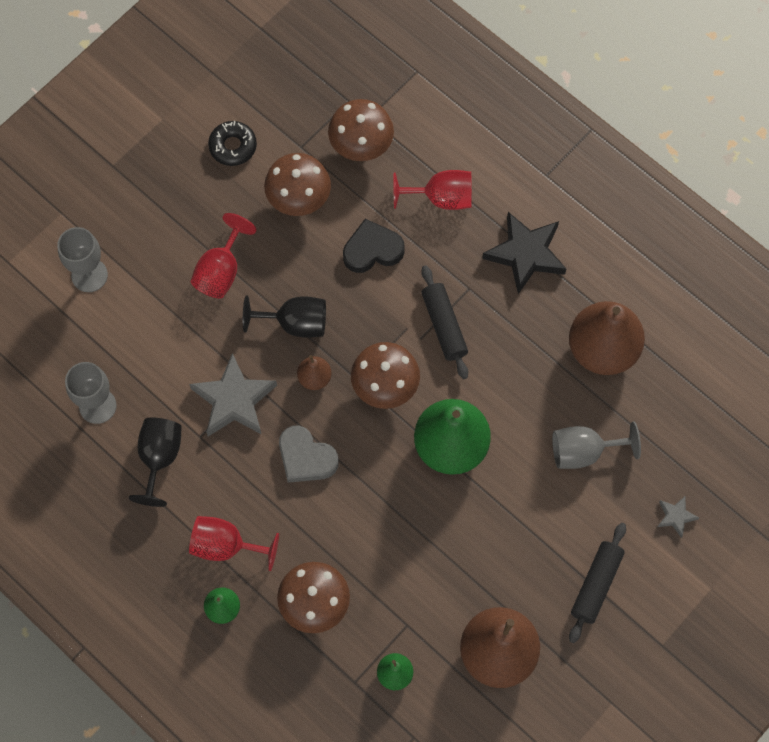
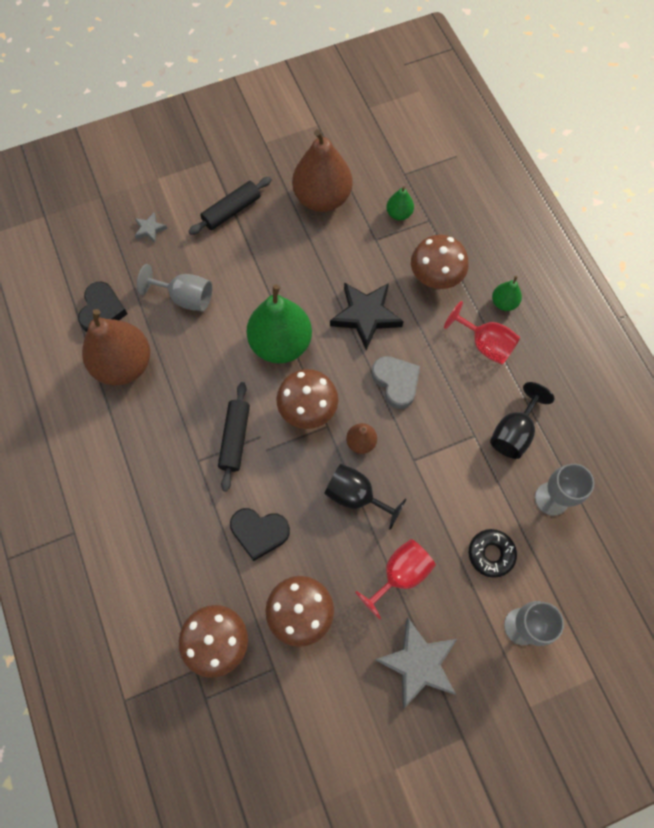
camera: 155 degrees left, 0 degrees up
grey star [189,353,277,436] -> grey star moved to [375,618,457,709]
black donut [208,121,257,166] -> black donut moved to [469,529,517,578]
red goblet [394,170,472,210] -> none
black star [482,212,566,294] -> black star moved to [330,282,404,350]
none -> black heart [78,282,128,332]

